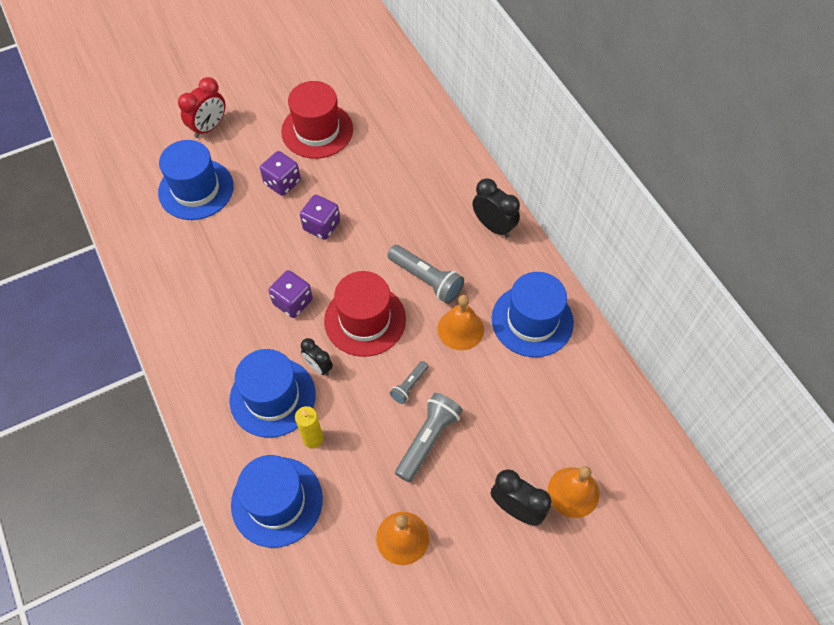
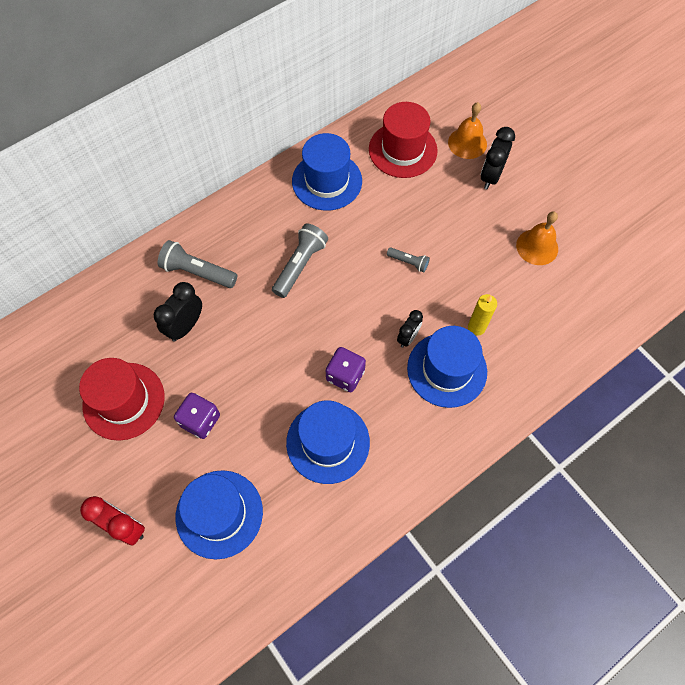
camera: 100 degrees left, 5 degrees up
blue hat [231,455,323,548] -> blue hat moved to [286,400,370,484]
purple dice [300,195,340,240] -> none
red hat [324,271,406,357] -> red hat moved to [369,102,438,178]
grey flashlight [395,393,463,483] -> grey flashlight moved to [158,240,237,288]
orange bell [438,295,484,350] -> none
black clock [473,178,520,238] -> black clock moved to [154,282,202,342]

